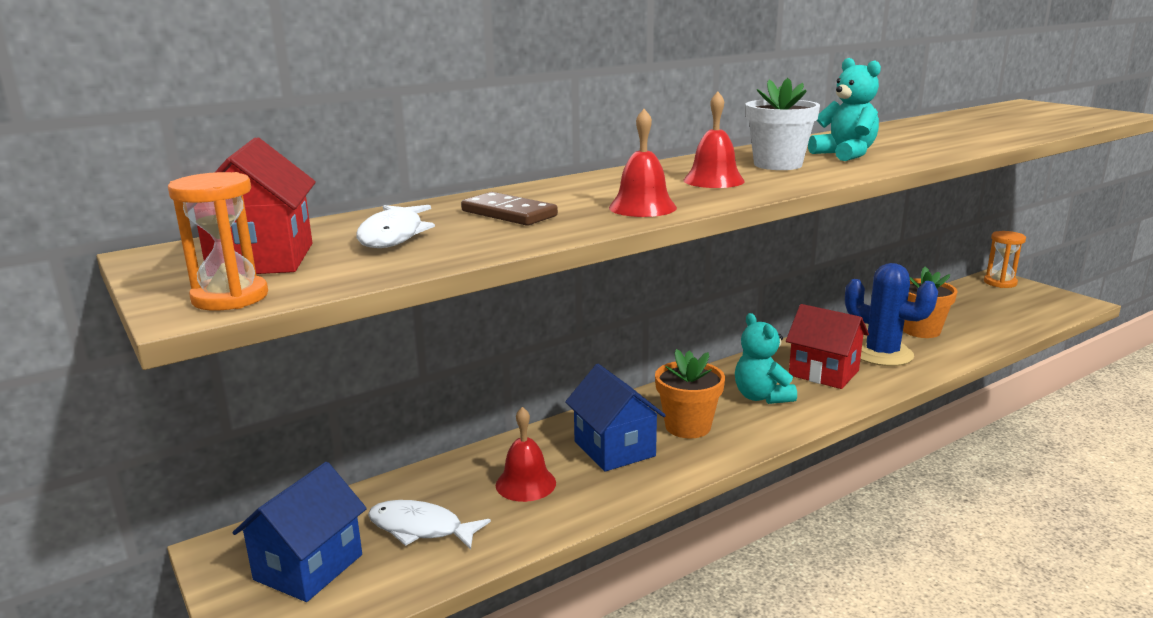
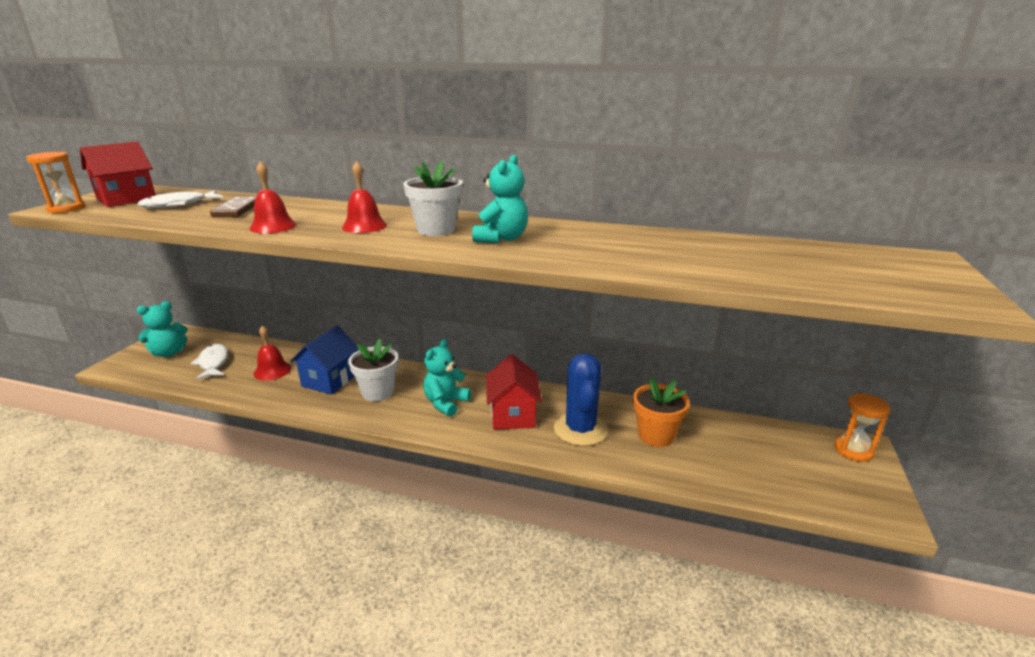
camera: 50 degrees right, 5 degrees up
blue house [232,462,367,602] -> turquoise teddy bear [137,301,188,357]
orange flower pot [655,349,725,438] -> white flower pot [348,338,398,401]

